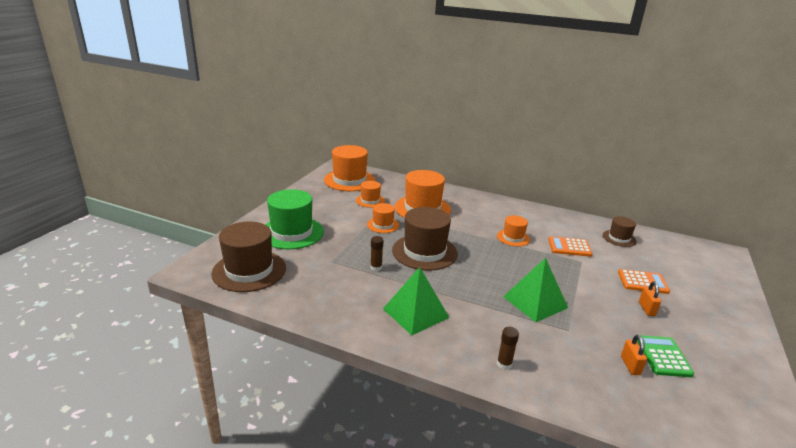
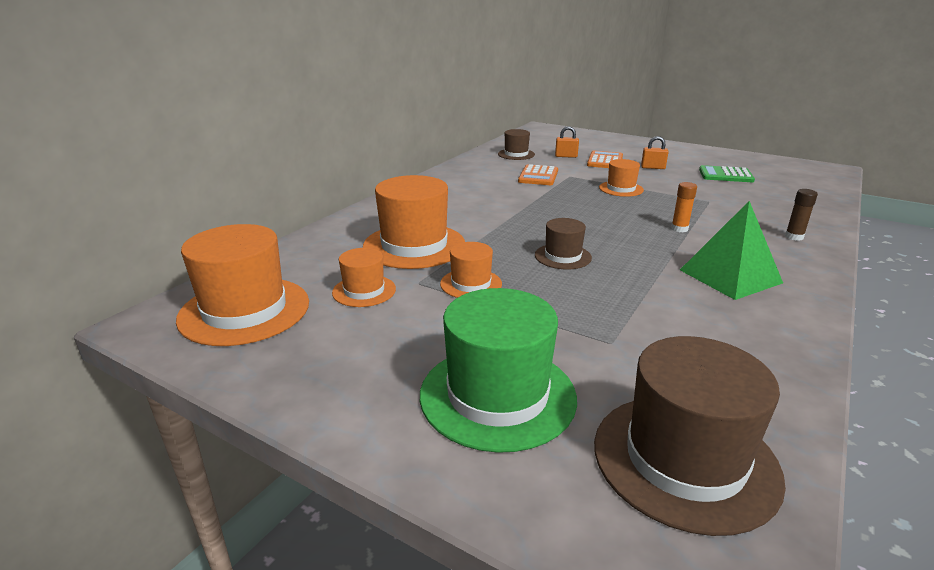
camera: 80 degrees left, 0 degrees up
brown glue stick [370,236,384,271] -> none
brown hat [392,207,458,271] -> brown hat [535,218,592,269], size x0.53
orange hat [497,215,530,246] -> orange hat moved to [599,159,644,197]
green pyramid [503,258,568,322] -> none
orange padlock [621,335,647,375] -> orange padlock moved to [555,126,579,158]
none -> orange glue stick [671,182,697,232]

